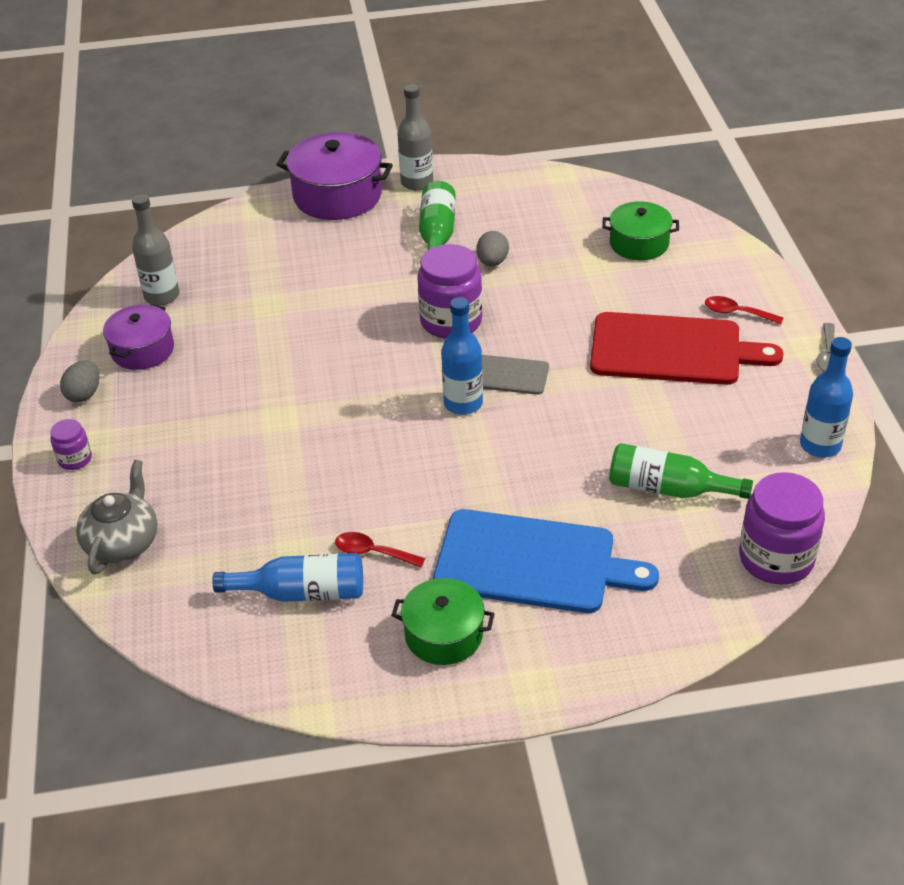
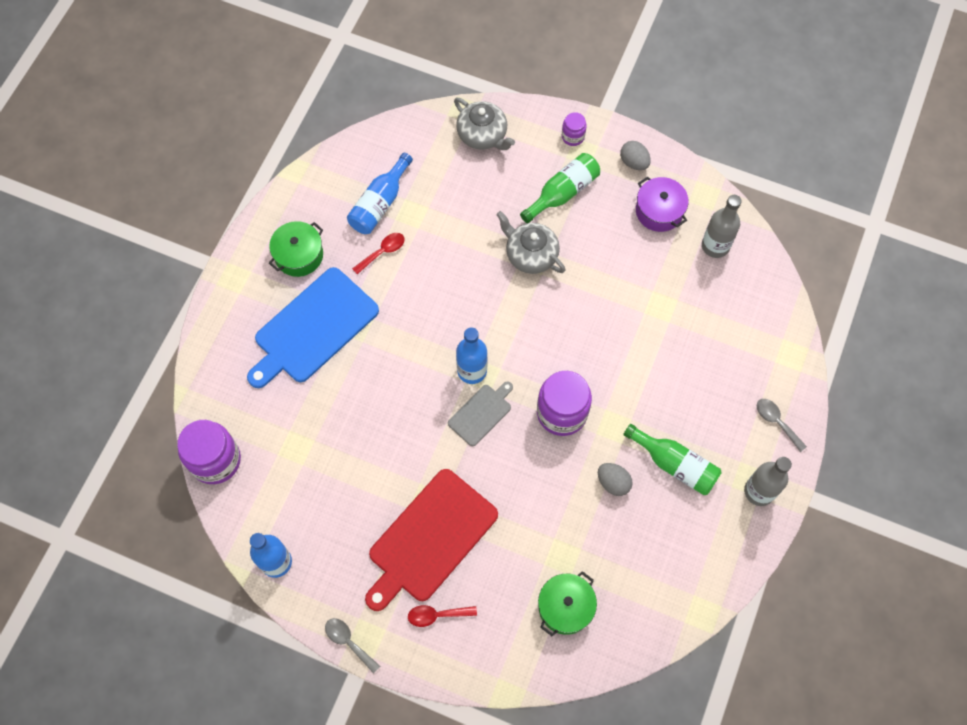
camera: 120 degrees right, 25 degrees up
purple pot [276,132,393,220] -> grey spoon [757,399,807,452]
green bottle [609,443,753,499] -> green bottle moved to [520,153,600,223]
red spoon [705,296,784,324] -> red spoon turned 150 degrees counterclockwise [408,605,477,627]
none -> grey teapot [496,211,565,274]

